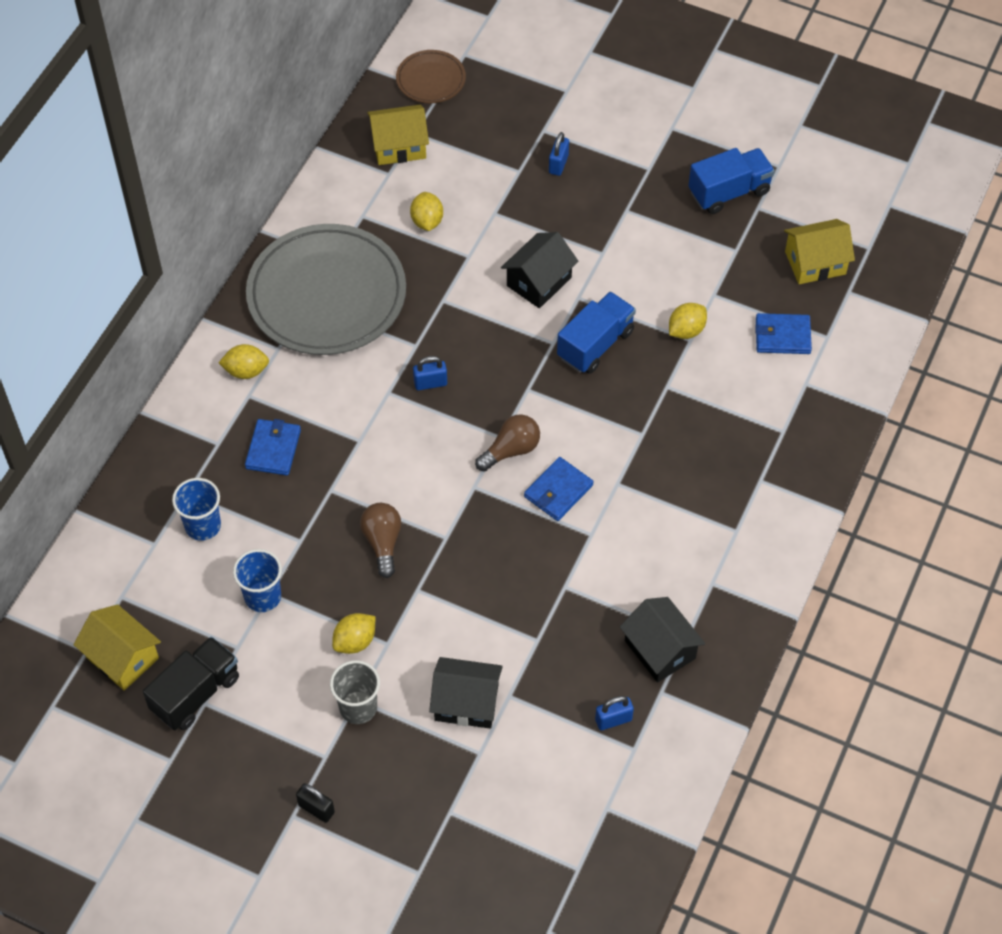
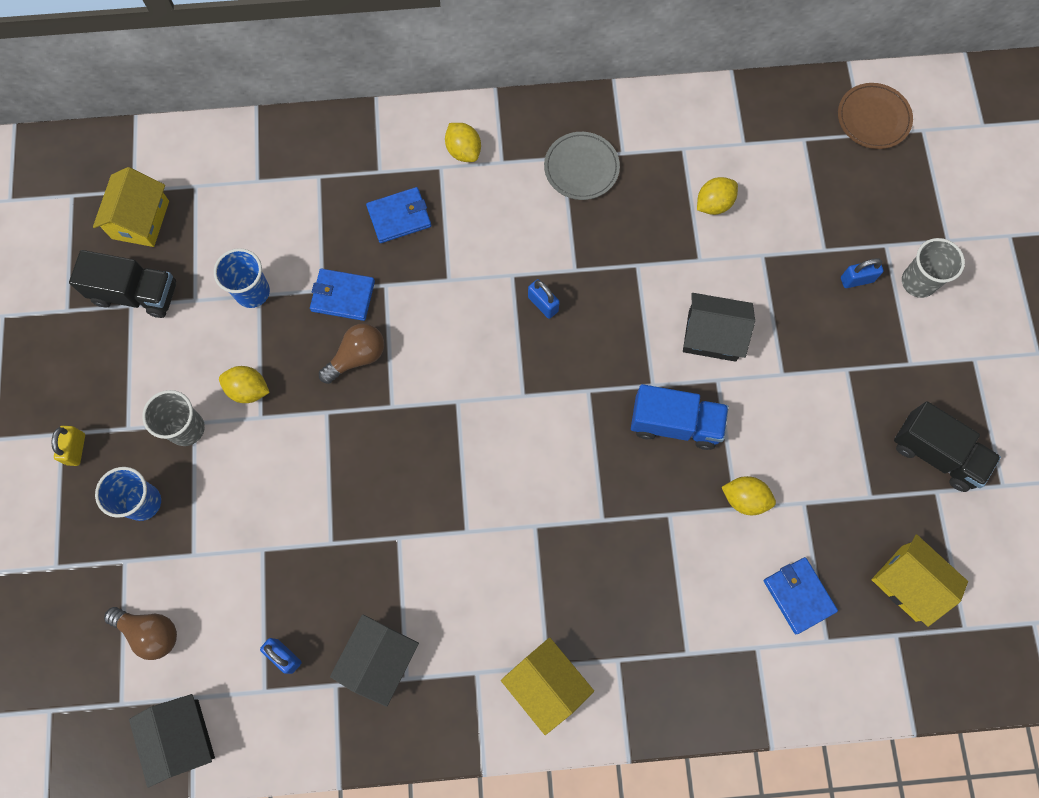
camera: 60 degrees right, 15 degrees up
blue cup [172,478,221,541] -> blue cup moved to [95,467,161,521]
grey plate [246,224,406,355] -> grey plate [544,132,620,200], size x0.47
black padlock [296,783,335,823] -> yellow padlock [51,426,85,466]
yellow house [367,105,429,165] -> yellow house moved to [501,638,594,735]
black house [429,657,503,729] -> black house moved to [129,694,215,788]
brown light bulb [475,414,540,472] -> brown light bulb moved to [104,607,177,660]
blue wallet [524,457,593,521] -> blue wallet moved to [310,269,375,321]
blue truck [688,148,775,214] -> black truck [894,401,1001,492]
none -> grey cup [902,238,965,298]

